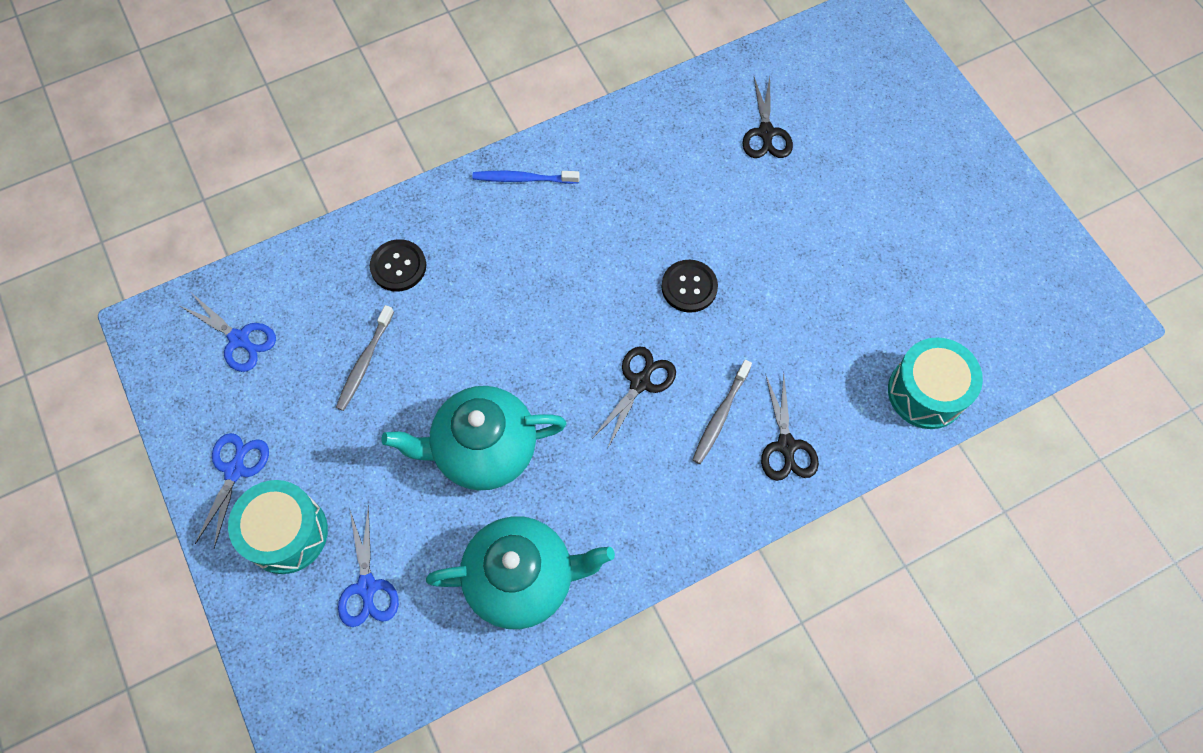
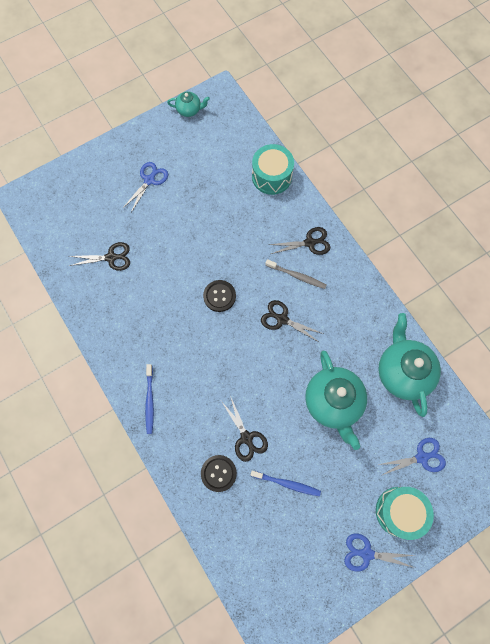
camera: 95 degrees left, 5 degrees up
blue scissors [180,294,276,372] -> blue scissors moved to [123,162,168,212]
grey toothbrush [336,305,394,411] -> blue toothbrush [251,471,321,496]
none -> turquoise teapot [167,91,210,117]
none -> black scissors [221,396,268,462]

